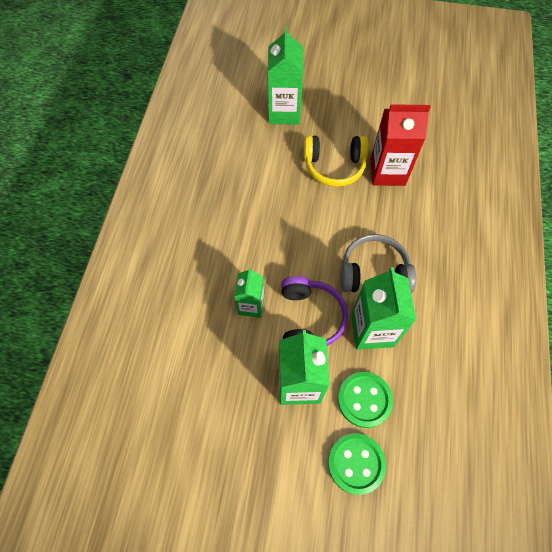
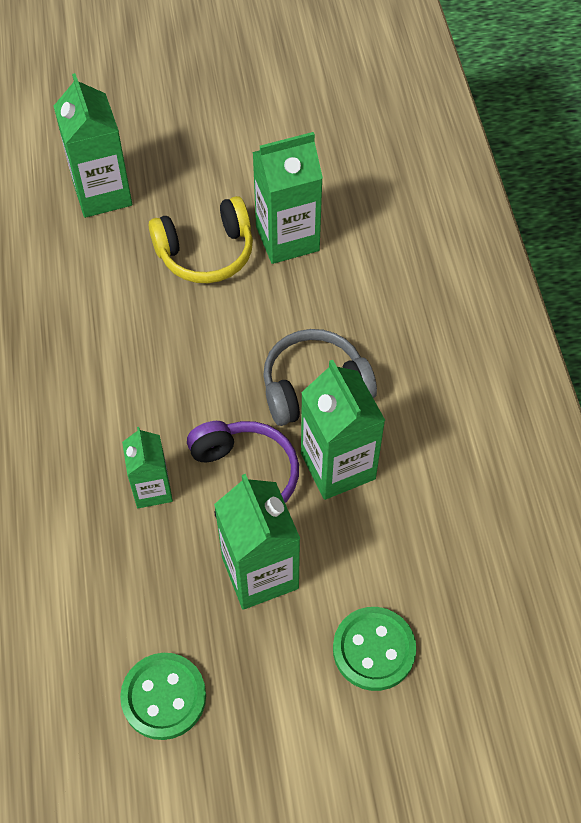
camera: 20 degrees left, 5 degrees down
green button [338,372,393,428] -> green button moved to [120,653,206,740]
red carton [370,104,431,186] -> green carton [252,132,323,264]

